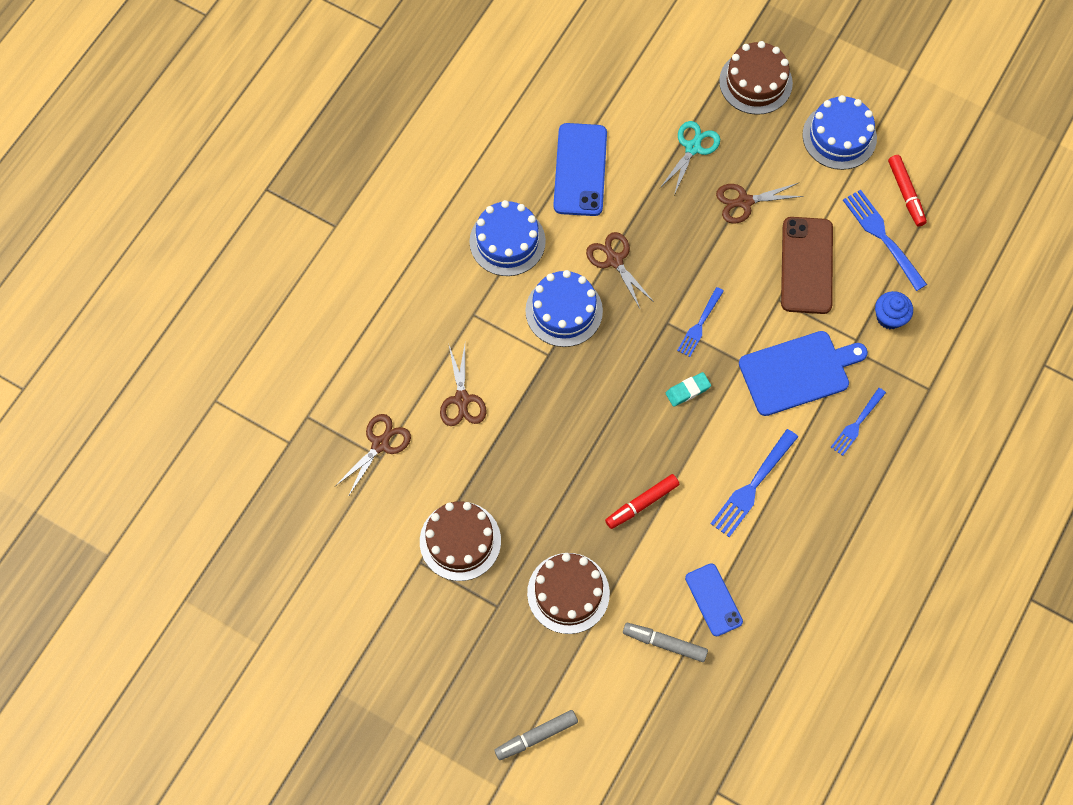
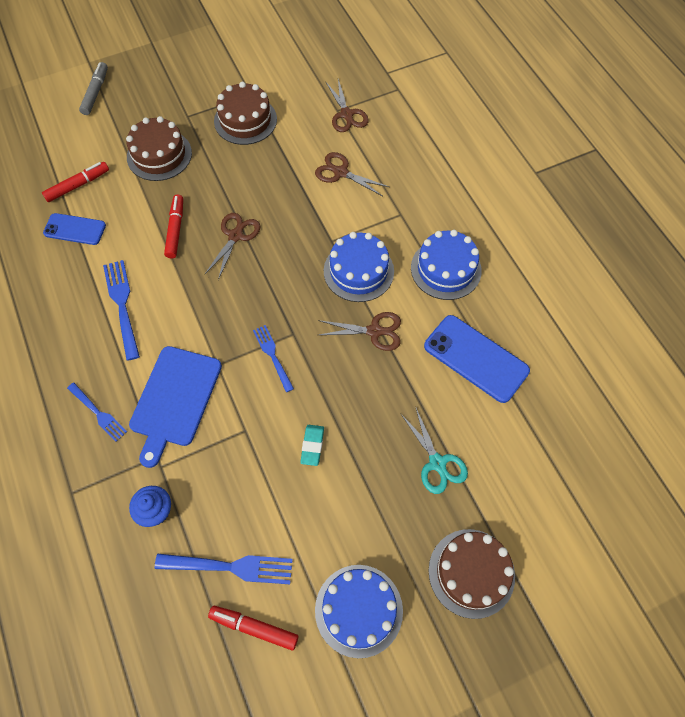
camera: 125 degrees right, 5 degrees down
grey marker [623,623,708,662] -> red marker [42,162,109,202]
turquoise eraser [666,372,711,407] -> turquoise eraser moved to [300,425,324,466]
brown scissors [716,183,804,224] -> brown scissors moved to [204,213,260,280]
brown phone [781,217,833,314] -> none
blue fork [831,388,886,456] -> blue fork turned 150 degrees clockwise [67,383,127,442]

